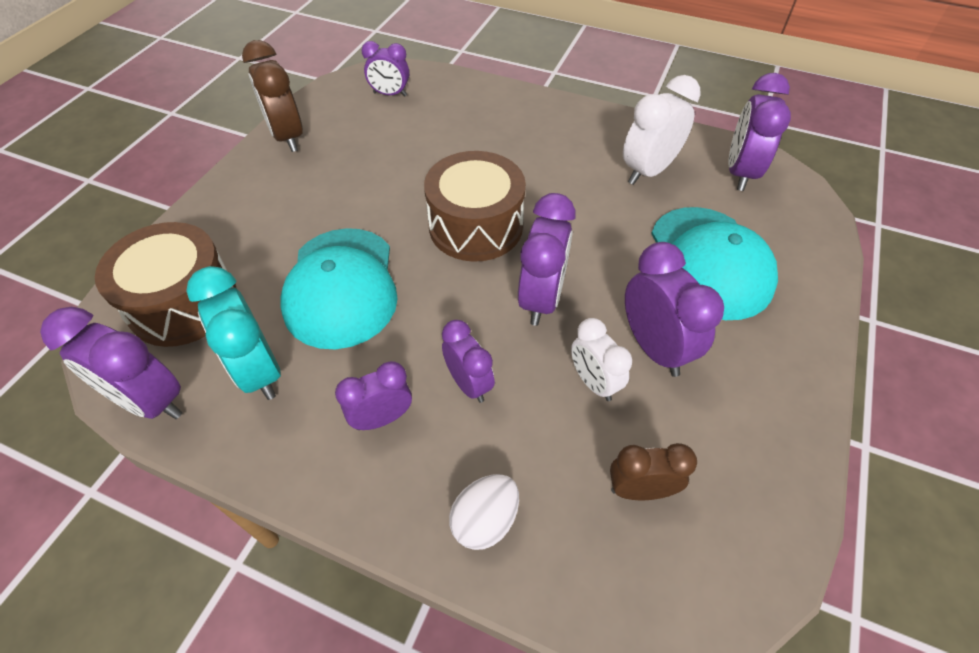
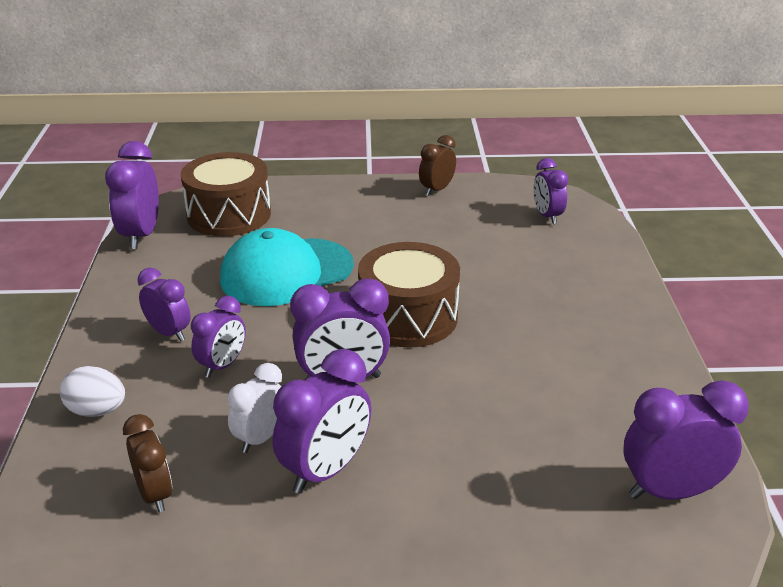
camera: 65 degrees right, 20 degrees down
turquoise clock [186,266,281,400] -> none
brown clock [242,40,303,152] -> brown clock [419,135,456,196], size x0.64
white clock [623,75,700,185] -> none
turquoise cap [651,207,778,320] -> none

